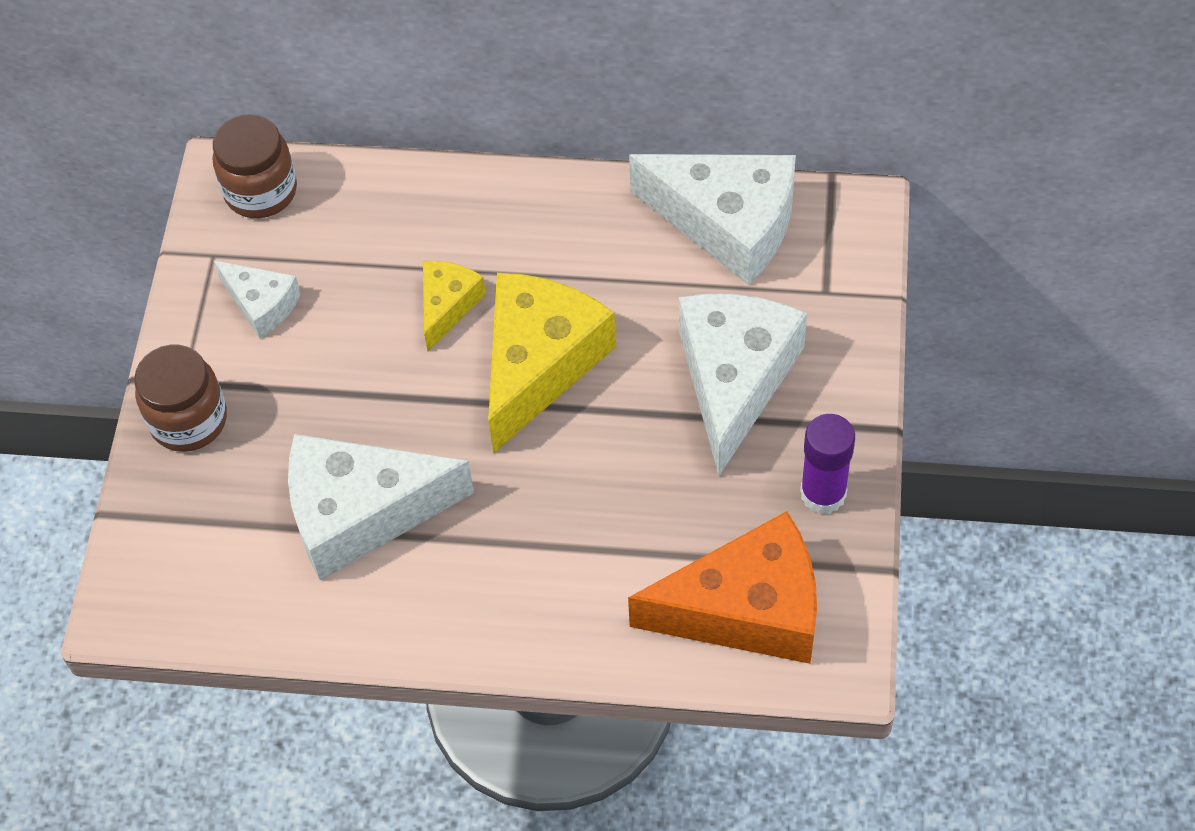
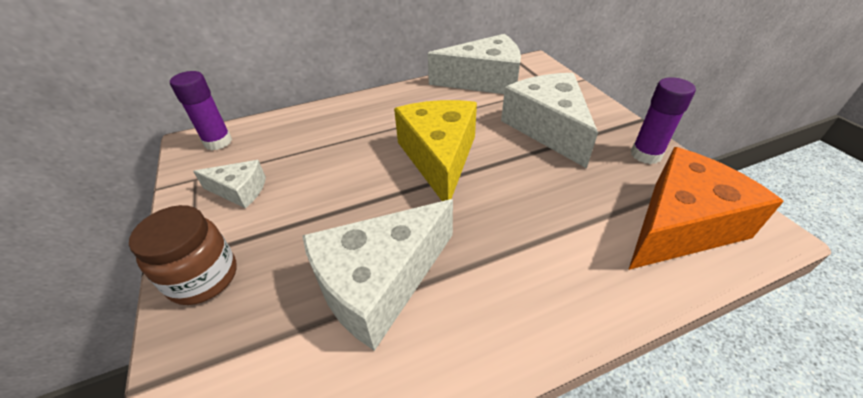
camera: 30 degrees left, 15 degrees down
brown jar [213,114,297,218] -> purple glue stick [170,71,232,150]
yellow cheese [423,261,486,351] -> none

